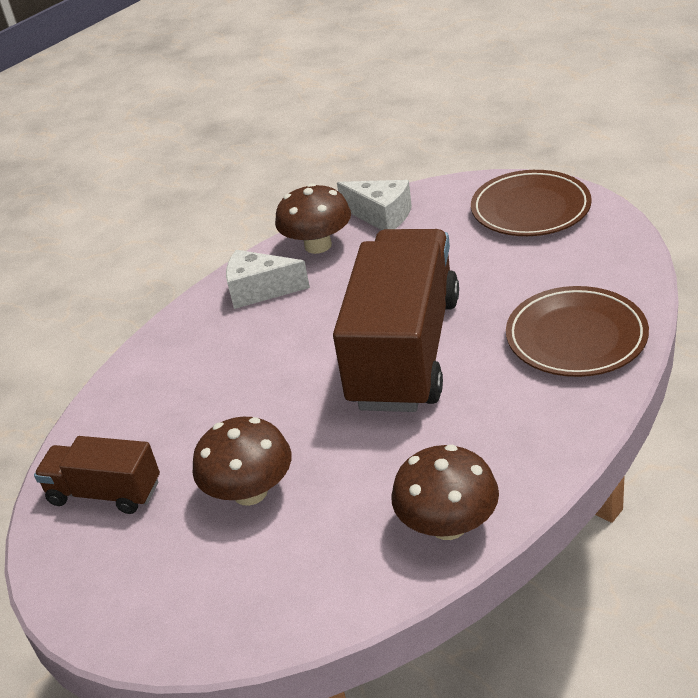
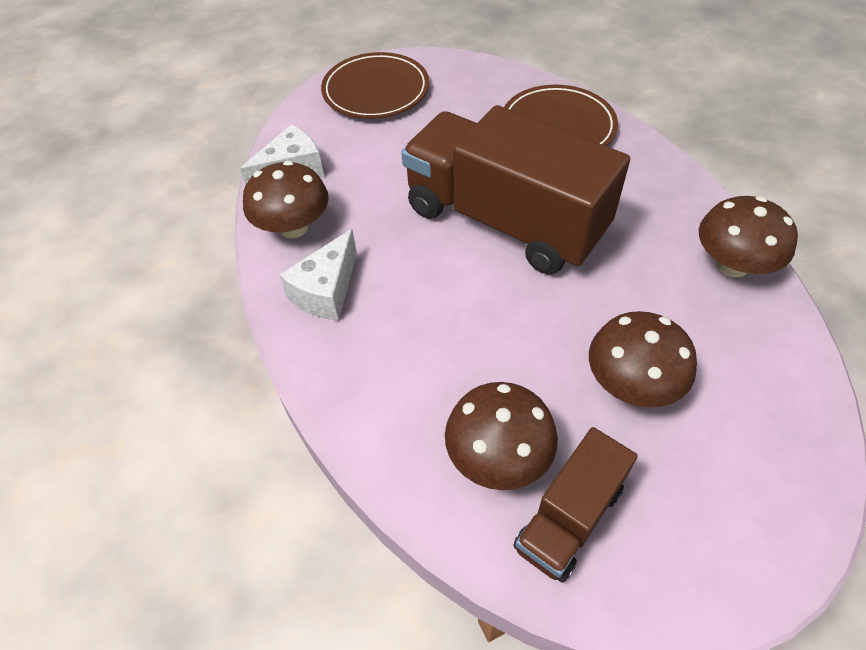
camera: 70 degrees left, 15 degrees up
none -> brown mushroom [445,382,558,490]

